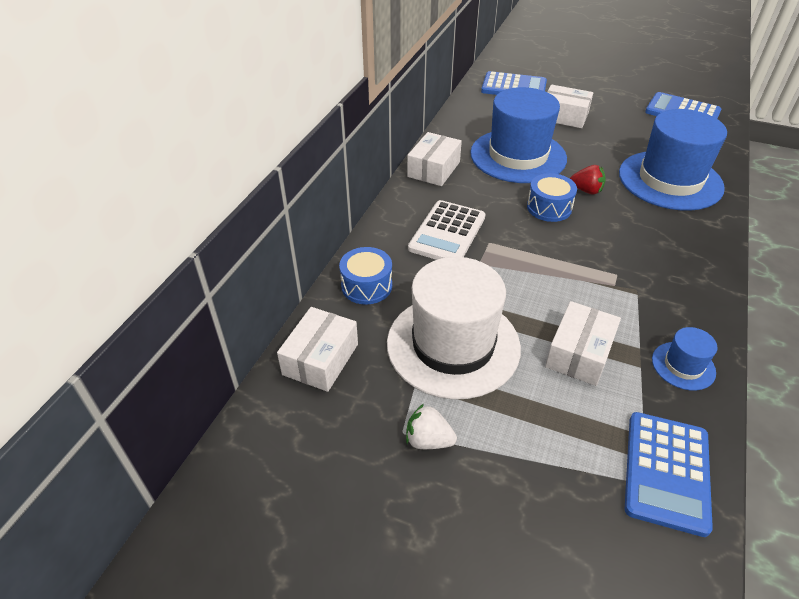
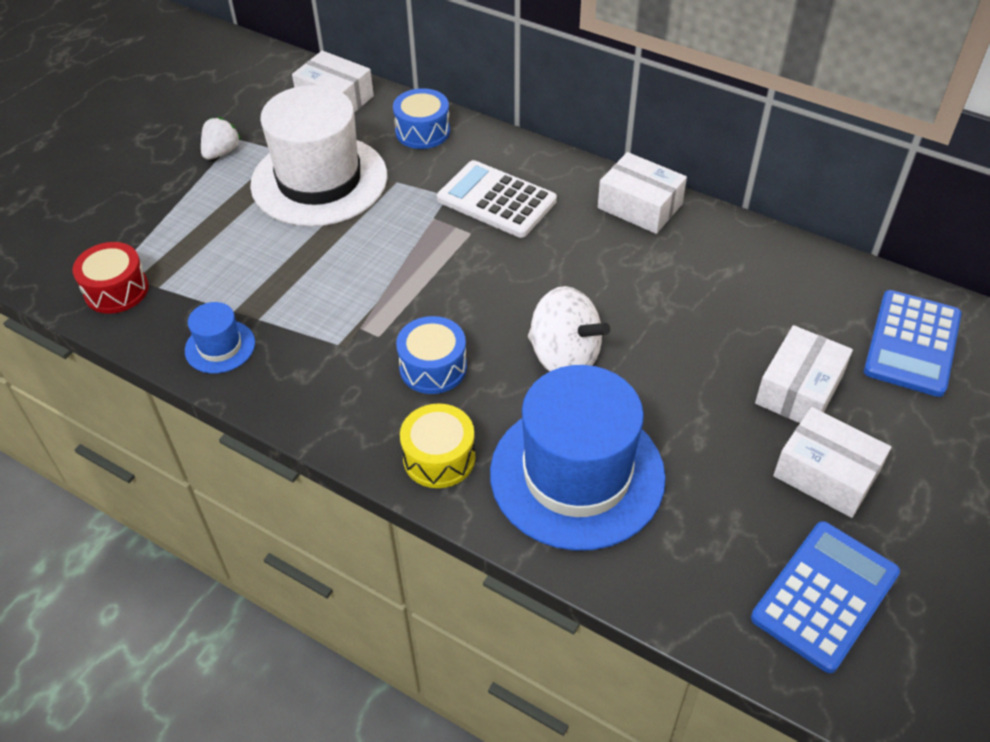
camera: 100 degrees right, 5 degrees up
blue hat [470,87,567,183] -> none
blue drum [527,173,577,222] -> blue drum moved to [396,316,467,394]
white box [545,301,621,386] -> white box moved to [773,407,891,518]
red strawberry [570,165,606,194] -> white spinning top [528,286,610,372]
blue calculator [625,412,713,537] -> red drum [72,242,149,314]
none -> yellow drum [400,403,475,488]

